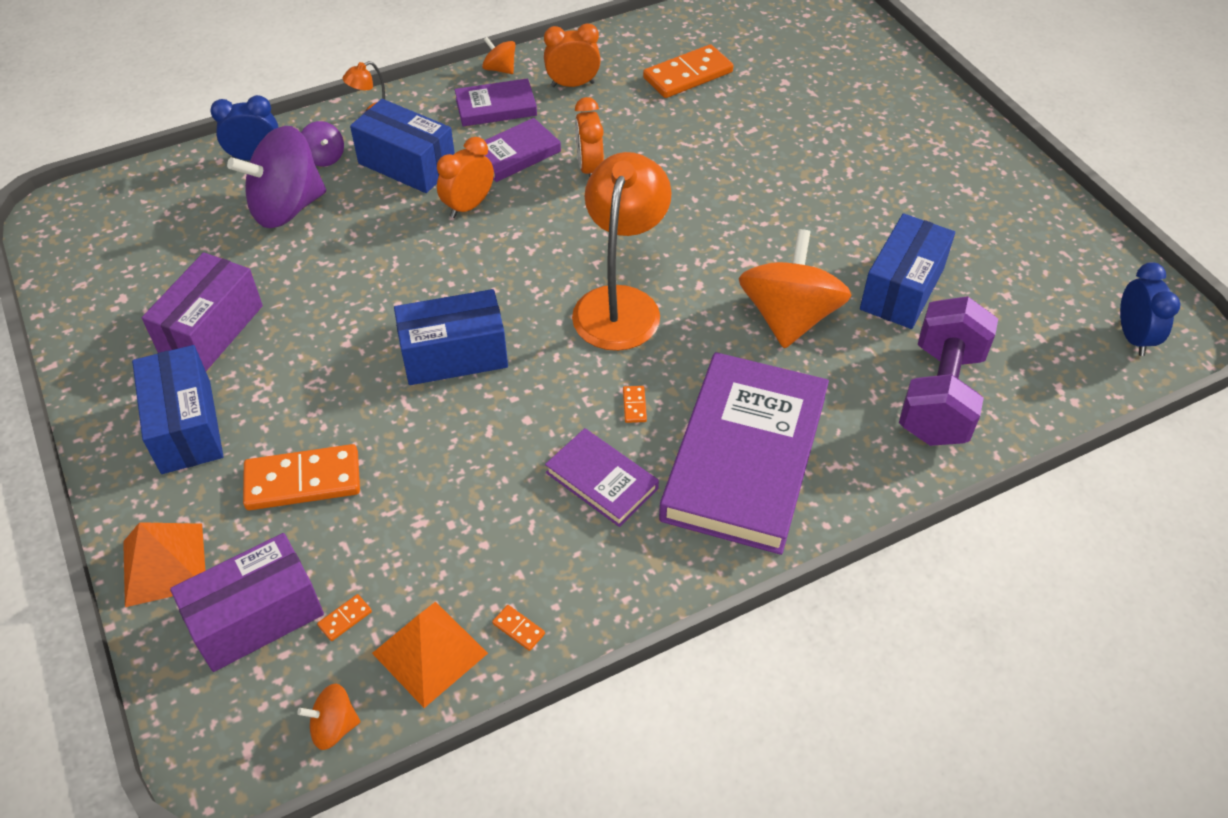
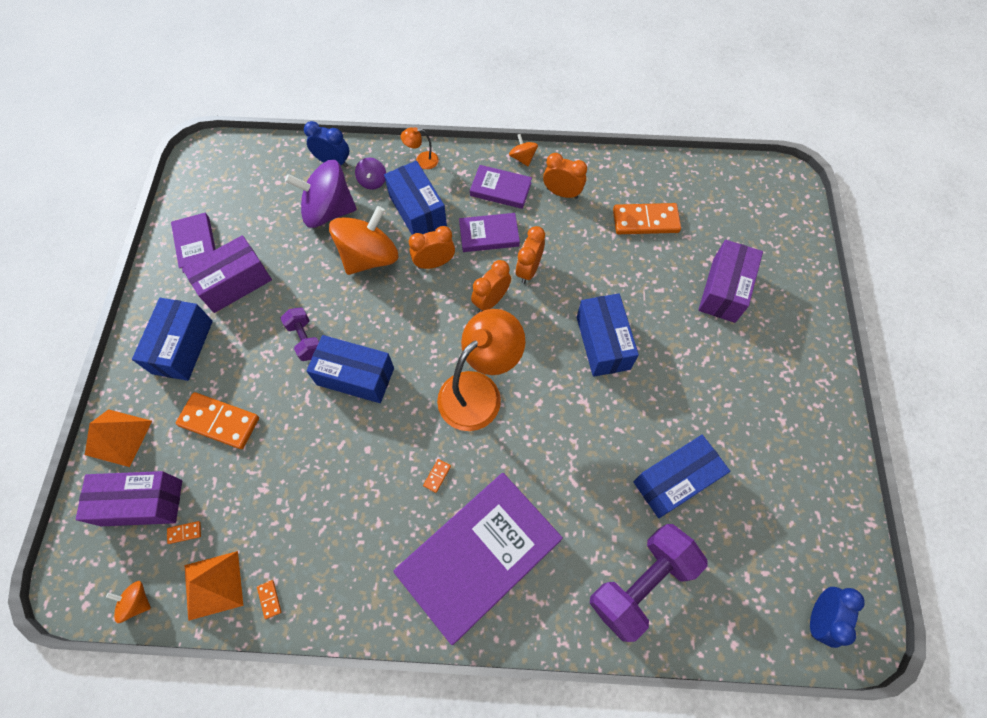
camera: 30 degrees right, 15 degrees up
purple book [545,428,659,527] -> purple book moved to [171,213,216,273]
orange spinning top [739,229,852,348] -> orange spinning top moved to [329,206,398,275]
none -> purple dumbbell [281,308,319,361]
none -> orange clock [471,260,511,312]
none -> blue box [577,293,639,377]
none -> purple box [698,240,763,323]

